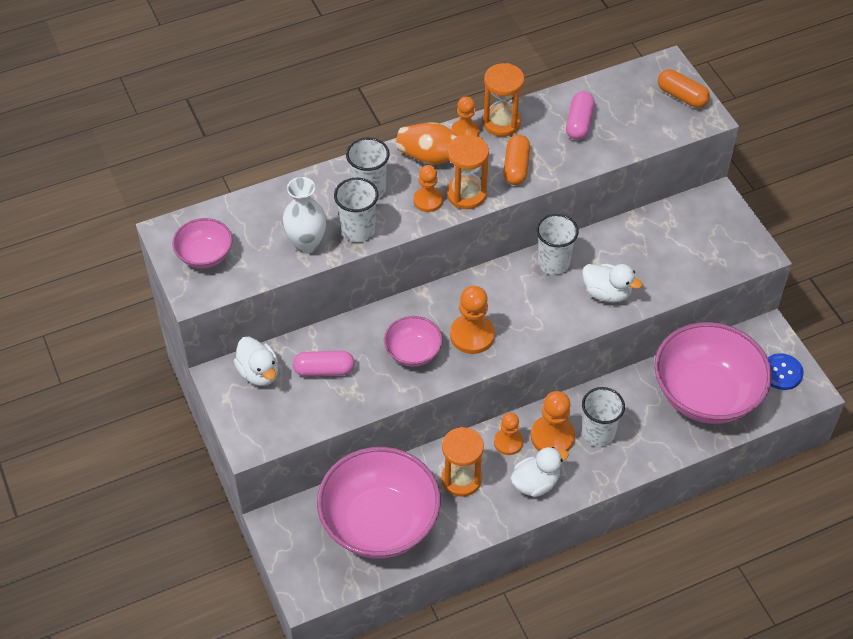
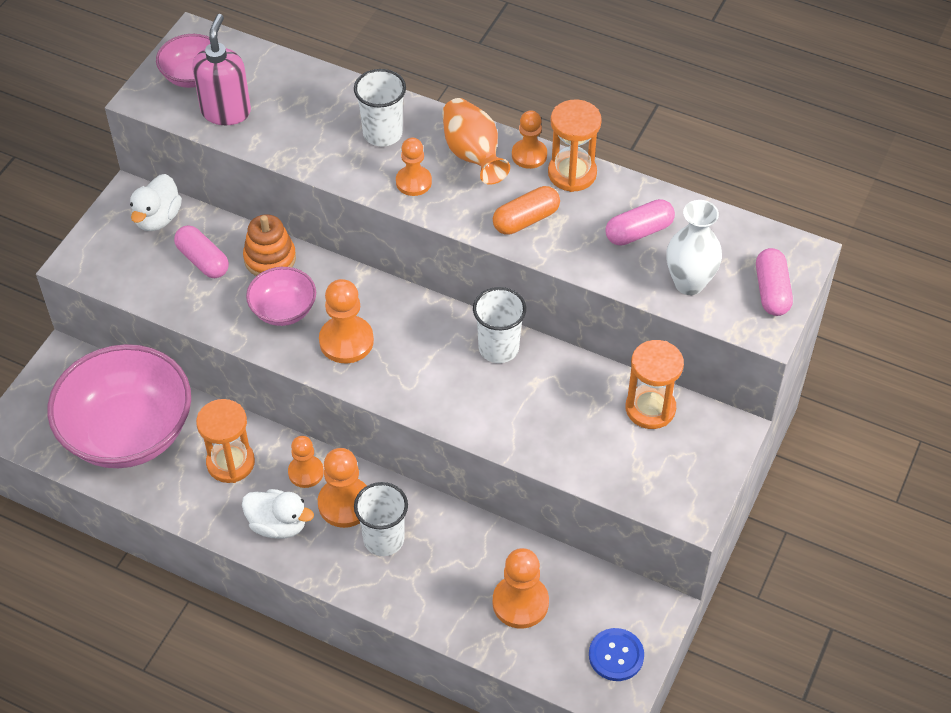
camera: 50 degrees right, 0 degrees up
white vase [282,177,327,254] -> white vase moved to [666,200,722,295]
white cup [334,178,378,242] -> none
orange hourglass [447,135,489,209] -> orange hourglass moved to [626,340,684,429]
white duck [582,264,642,303] -> none
pink bowl [654,322,772,424] -> orange pawn [493,548,549,629]
orange capsule [658,69,710,108] -> pink capsule [756,248,793,316]
none -> pink soap dispenser [192,14,251,125]
none -> orange stacking toy [243,214,296,276]

